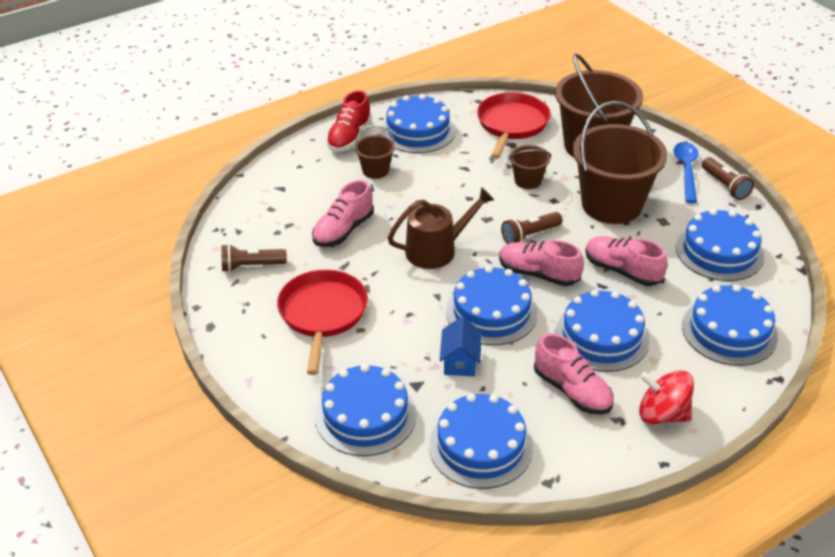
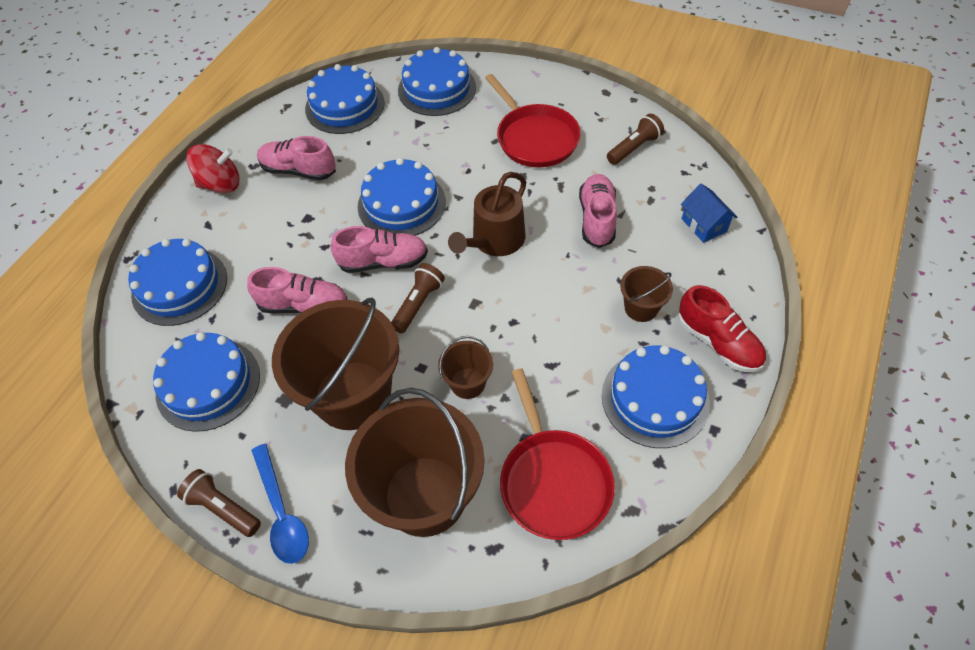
camera: 150 degrees right, 15 degrees up
red shoe [326,90,372,152] -> red shoe turned 150 degrees clockwise [678,285,766,372]
blue house [440,316,482,376] -> blue house moved to [681,184,738,243]
blue cake [555,289,650,372] -> none

